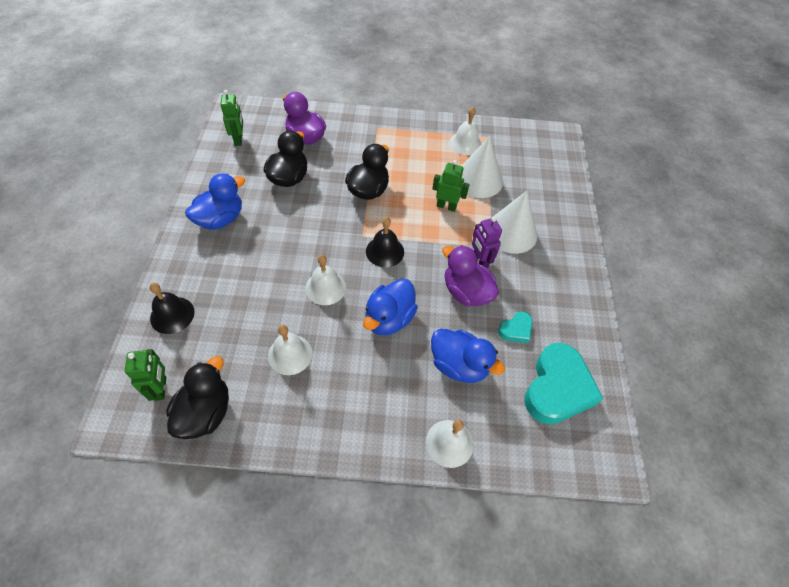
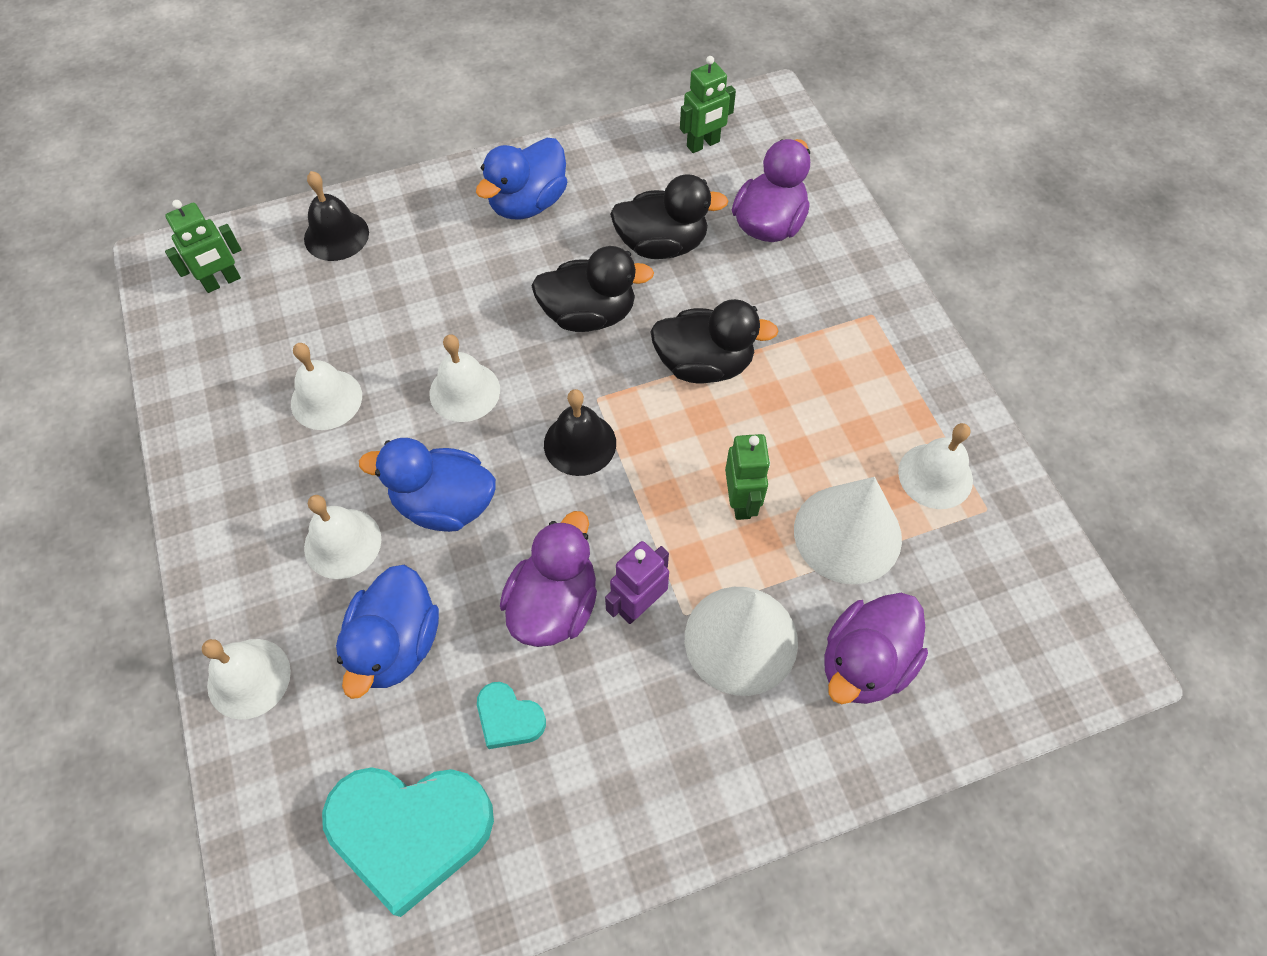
camera: 70 degrees right, 5 degrees up
black duck [166,356,229,439] -> black duck moved to [531,246,654,332]
blue duck [185,173,245,230] -> blue duck turned 105 degrees clockwise [476,138,567,220]
none -> white bell [304,495,381,579]
none -> purple duck [825,593,928,704]

